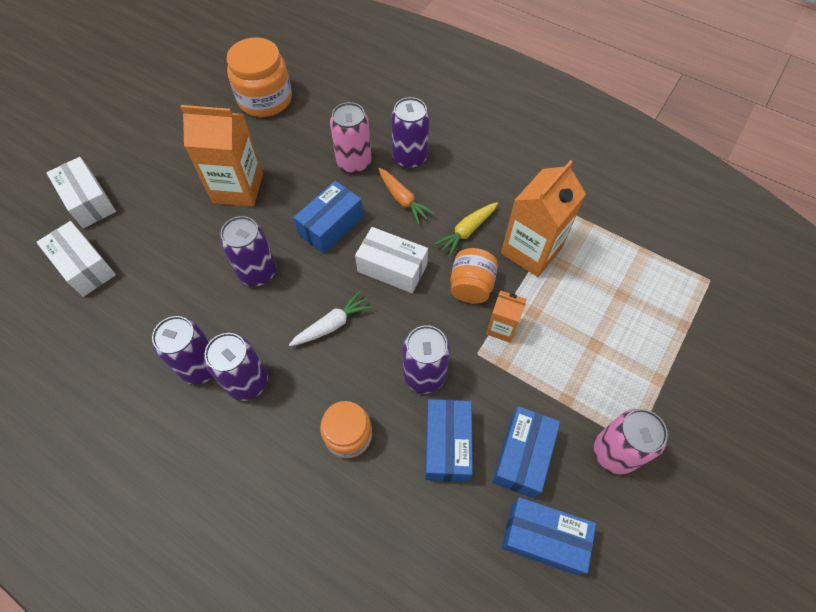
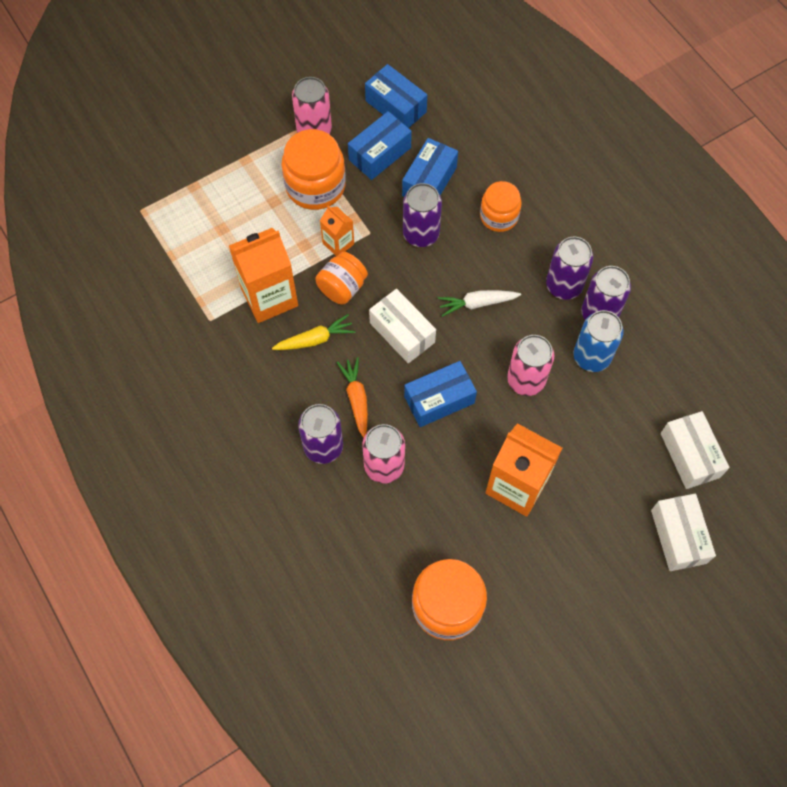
camera: 155 degrees left, 5 degrees up
purple can [220,216,276,286] -> pink can [507,335,555,396]
none -> orange jar [282,129,346,210]
none -> blue can [573,310,624,372]

